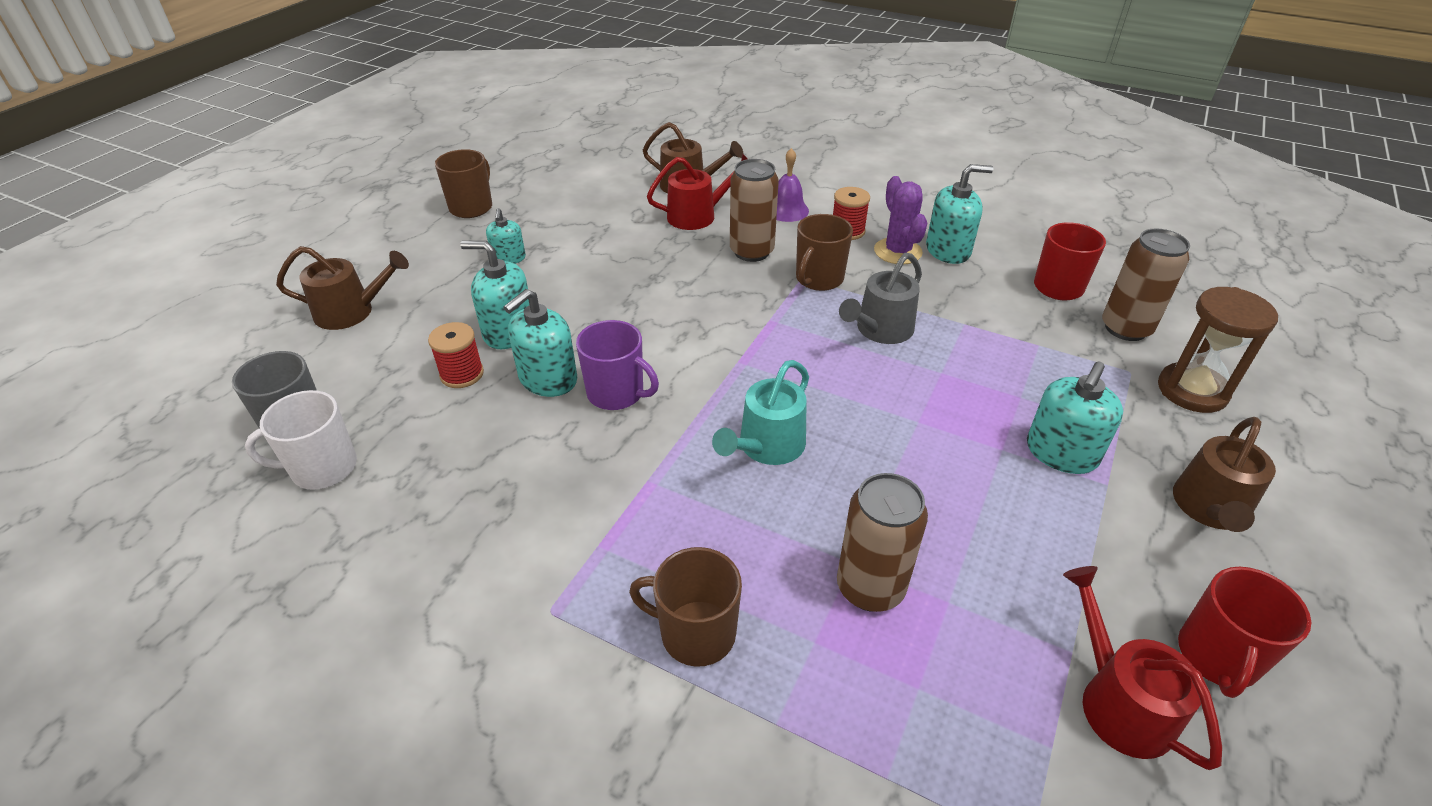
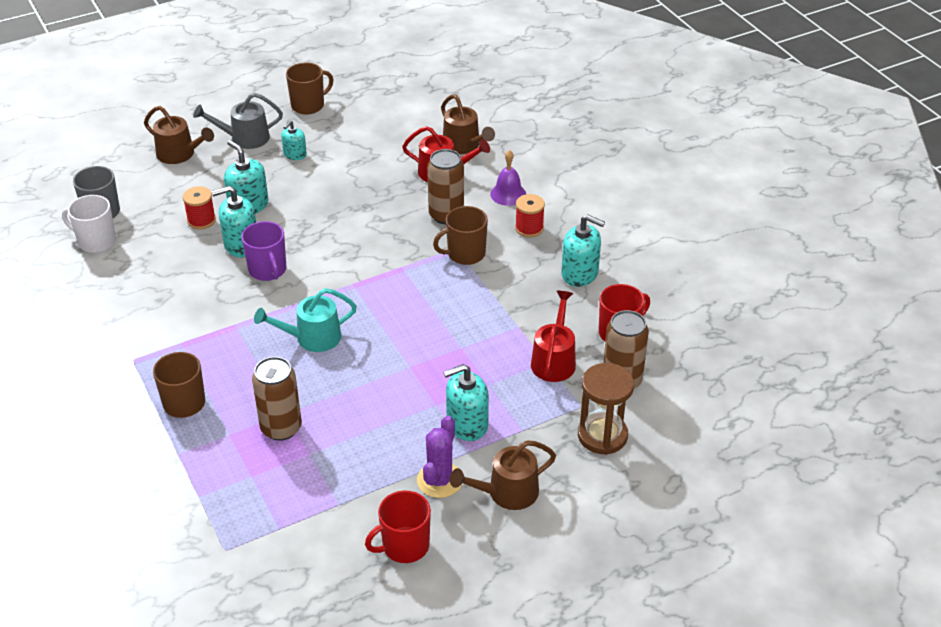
camera: 35 degrees right, 0 degrees up
grey watering can [839,253,922,344] -> grey watering can moved to [193,93,283,149]
purple cactus [874,176,927,264] -> purple cactus moved to [417,416,462,498]
red watering can [1063,566,1222,770] -> red watering can moved to [531,291,576,382]

